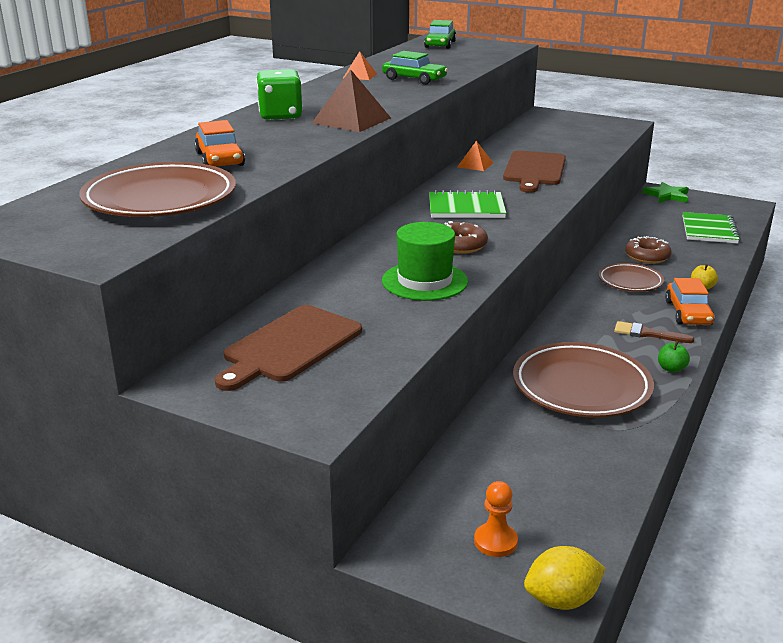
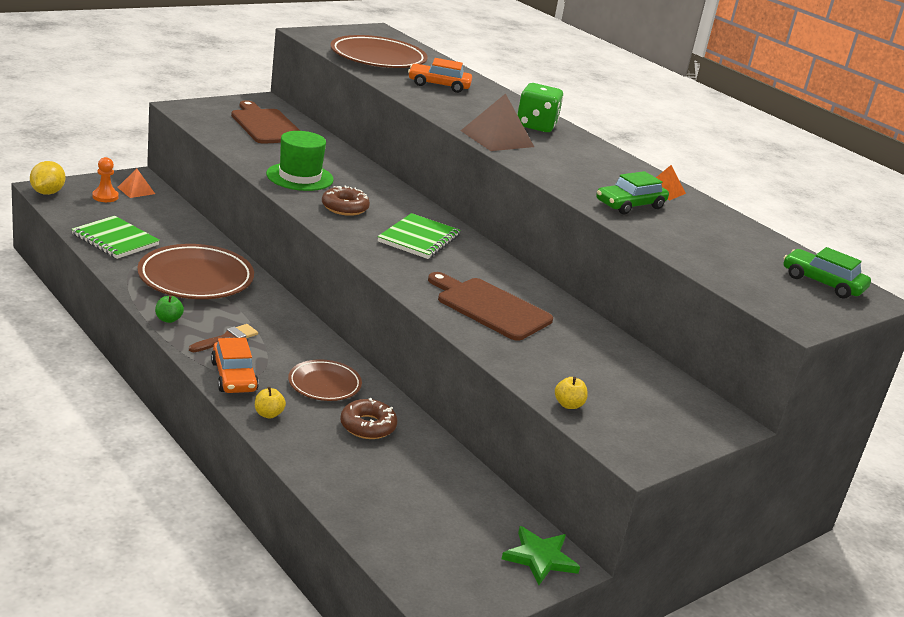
camera: 110 degrees right, 0 degrees up
orange pyramid [457,141,493,171] -> orange pyramid moved to [117,169,155,198]
orange car [665,278,715,325] -> orange car turned 135 degrees counterclockwise [211,338,259,393]
green notebook [683,212,741,243] -> green notebook moved to [71,216,160,259]
none -> yellow apple [555,377,588,409]

